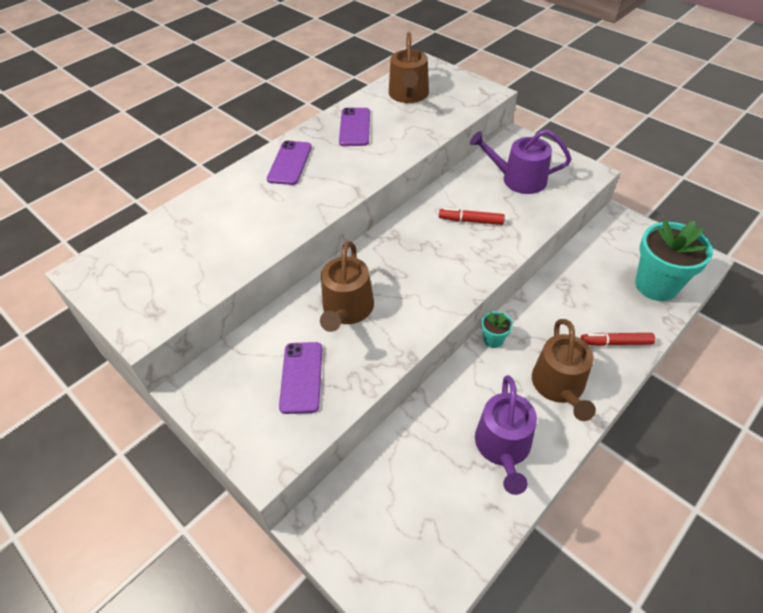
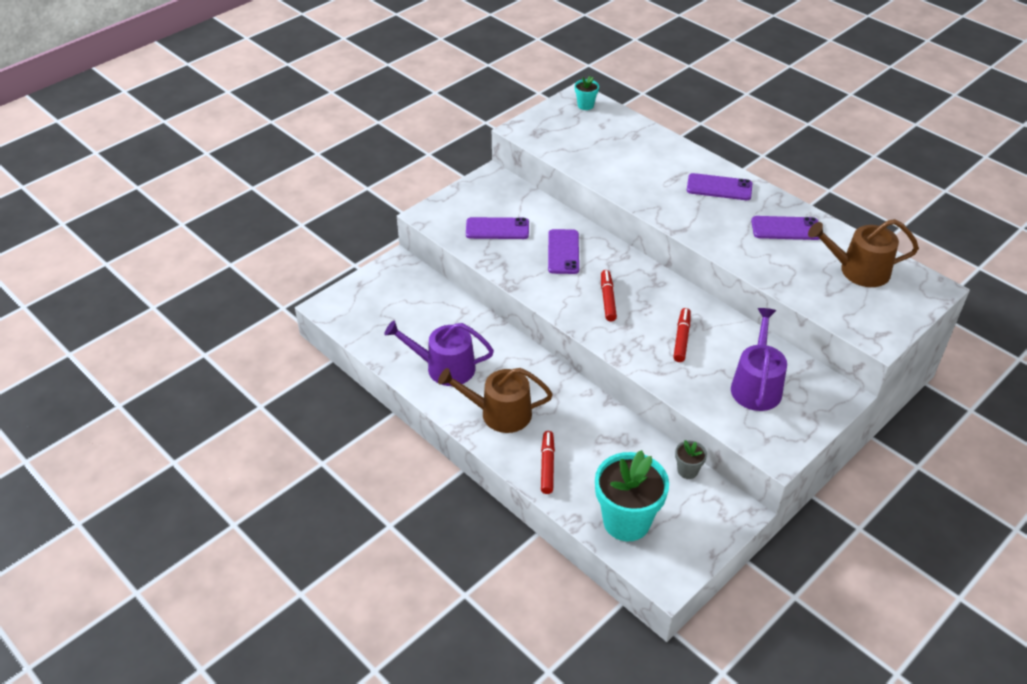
camera: 90 degrees right, 5 degrees down
brown watering can [320,241,374,332] -> purple phone [548,229,579,274]
turquoise flower pot [481,311,513,348] -> turquoise flower pot moved to [575,76,599,110]
none -> red marker [601,270,617,322]
none -> grey flower pot [675,440,707,479]

